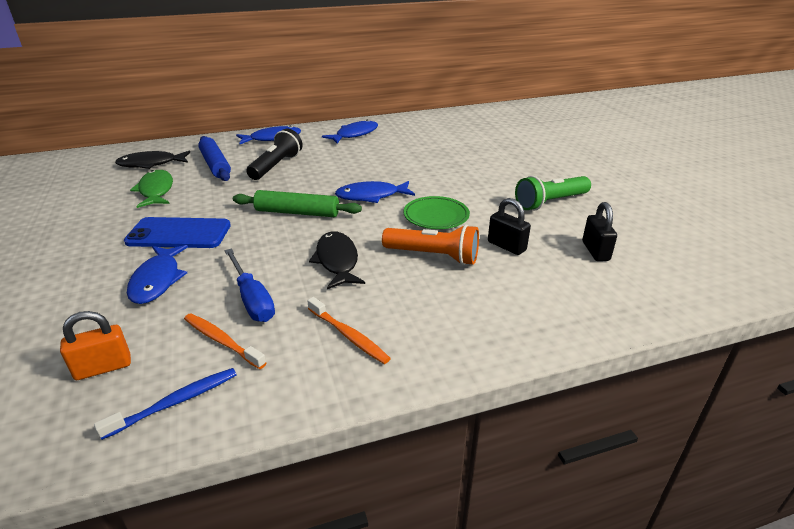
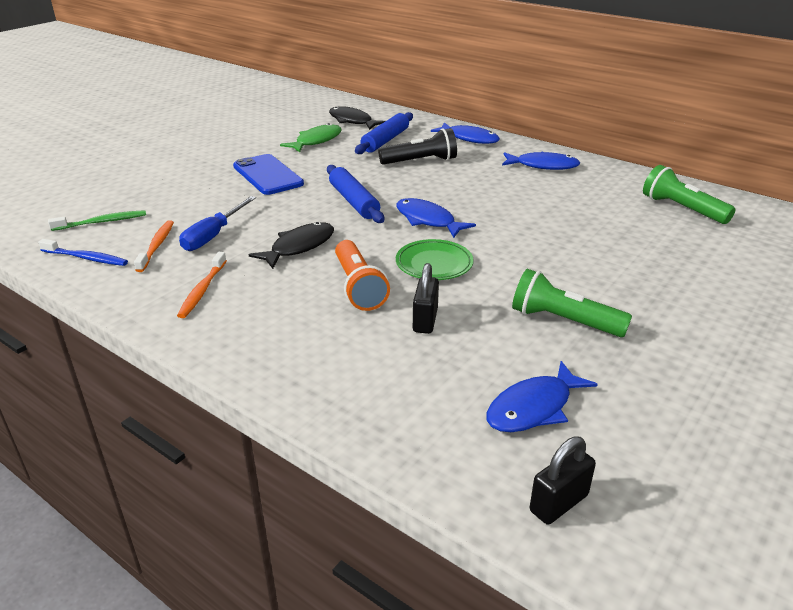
camera: 55 degrees right, 0 degrees up
orange padlock [60,311,131,380] -> green toothbrush [48,210,146,231]
blue fish [127,245,188,304] -> blue fish moved to [486,361,598,432]
green rolling pin [233,190,362,217] -> blue rolling pin [327,165,384,223]
black padlock [582,202,617,261] -> black padlock moved to [530,437,596,525]
none -> green flashlight [643,165,736,224]

